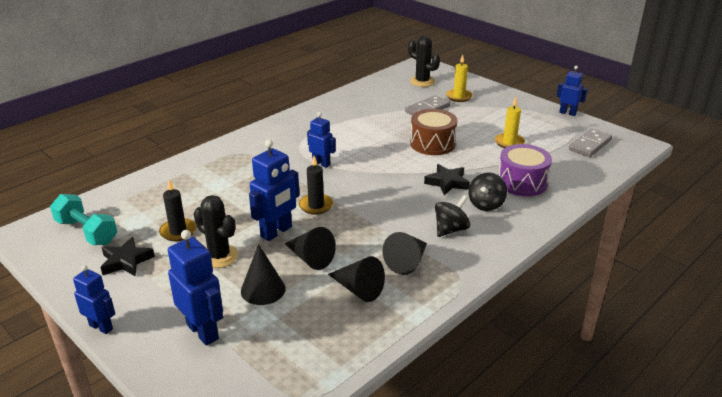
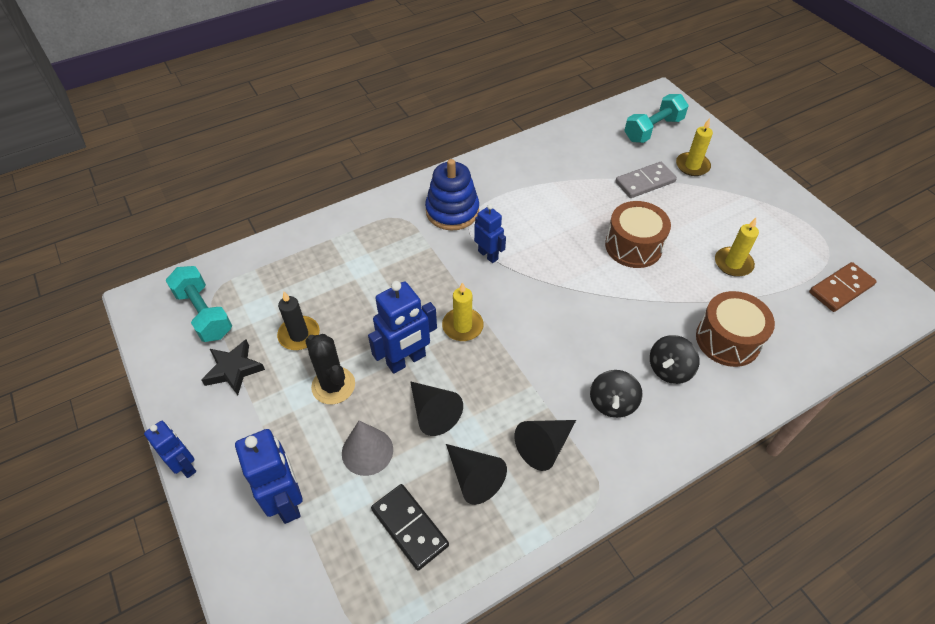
camera: 15 degrees right, 20 degrees up
black cone [241,244,286,305] -> grey cone [342,421,393,476]
black candle [299,156,333,215] -> yellow candle [442,282,484,341]
black cactus [408,36,440,87] -> turquoise dumbbell [624,94,689,143]
black star [424,164,470,195] -> none
black spinning top [435,195,470,237] -> black spinning top turned 135 degrees clockwise [590,370,643,418]
purple drum [498,144,552,196] -> brown drum [696,291,775,367]
blue robot [557,66,587,116] -> none
grey domino [569,129,612,157] -> brown domino [809,262,877,312]
none -> black domino [371,484,449,571]
none -> blue stacking toy [425,159,479,231]

